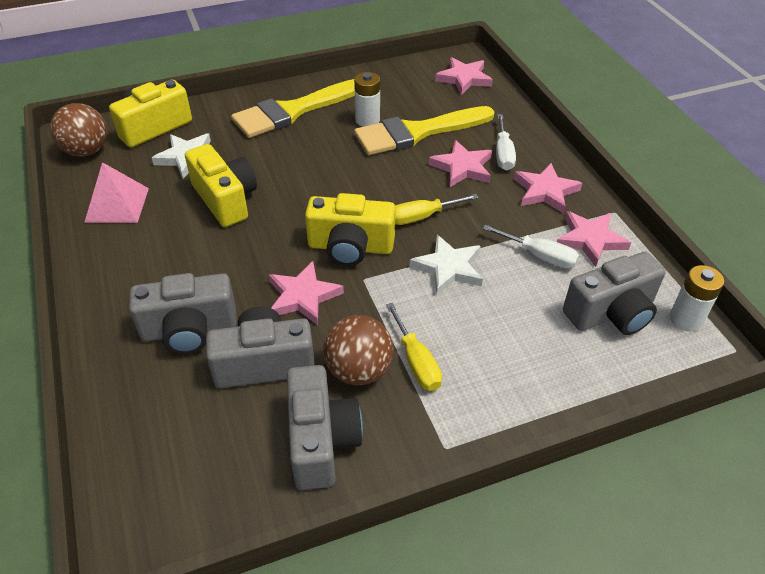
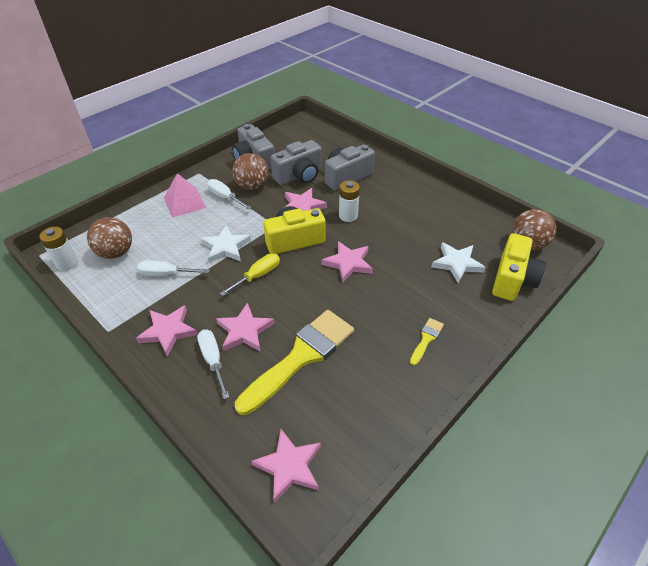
camera: 155 degrees right, 0 degrees up
pink pyramid [84,162,149,223] -> pink pyramid moved to [164,173,206,217]
yellow camera [185,144,257,227] -> none
yellow brush [231,79,355,138] -> yellow brush [410,318,444,366], size x0.43
white battery [354,72,380,127] -> white battery moved to [339,180,360,222]
yellow screwdriver [386,303,442,391] -> white screwdriver [207,179,252,210]
pink star [557,211,631,267] -> pink star moved to [322,241,373,282]
grey camera [563,252,666,335] -> brown ball [87,217,132,259]

